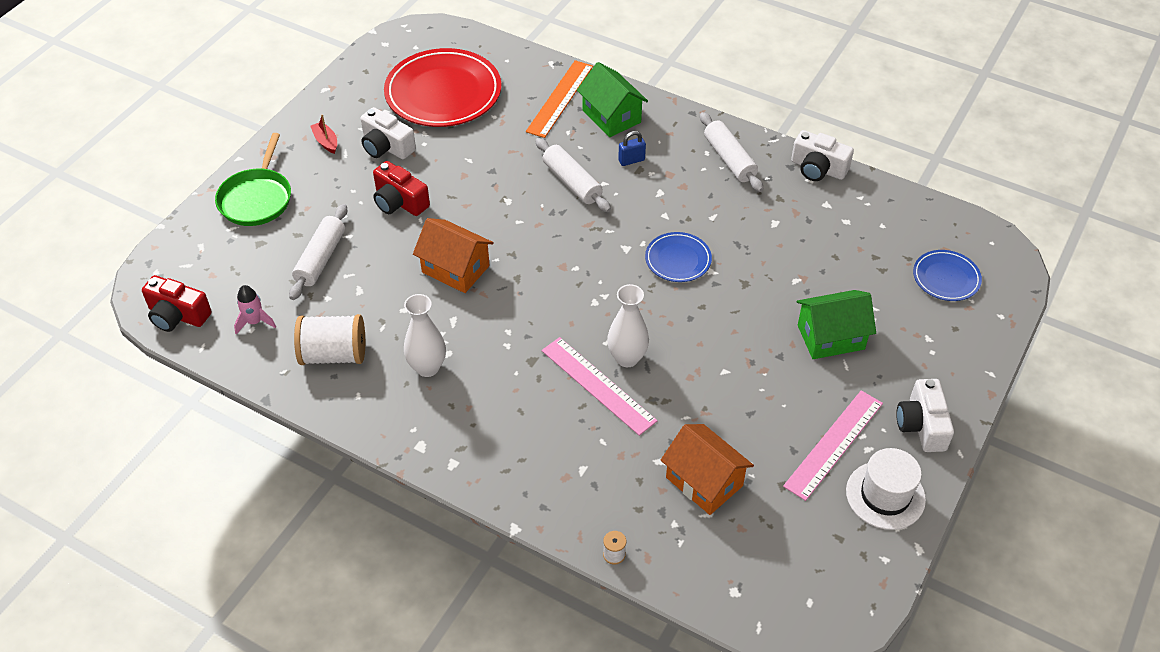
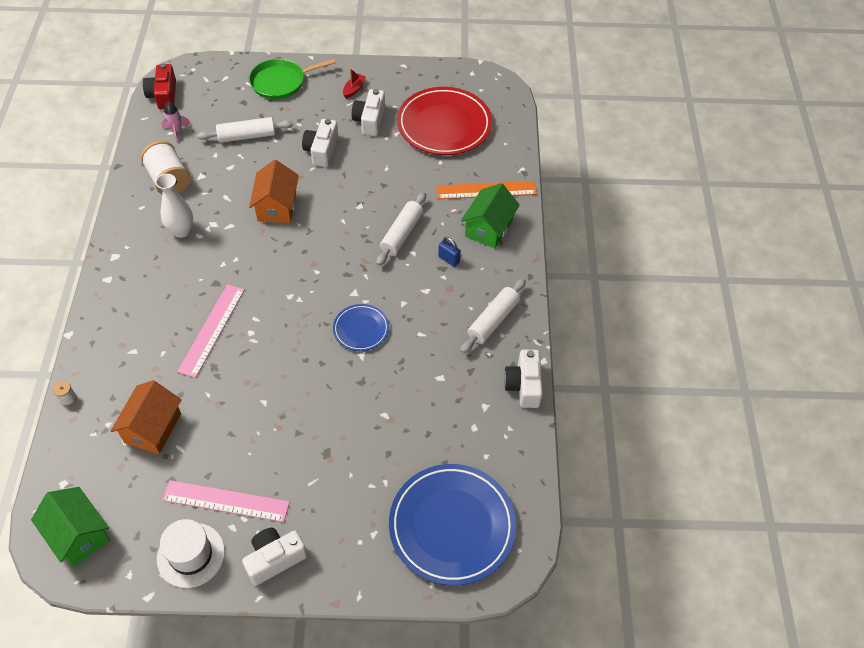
camera: 60 degrees right, 5 degrees up
red camera [373,161,430,216] -> white camera [302,119,338,167]
white vase [607,284,649,367] -> none
green house [797,290,876,359] -> green house moved to [31,487,110,567]
blue plate [913,250,982,301] -> blue plate [389,464,516,585], size x1.98

